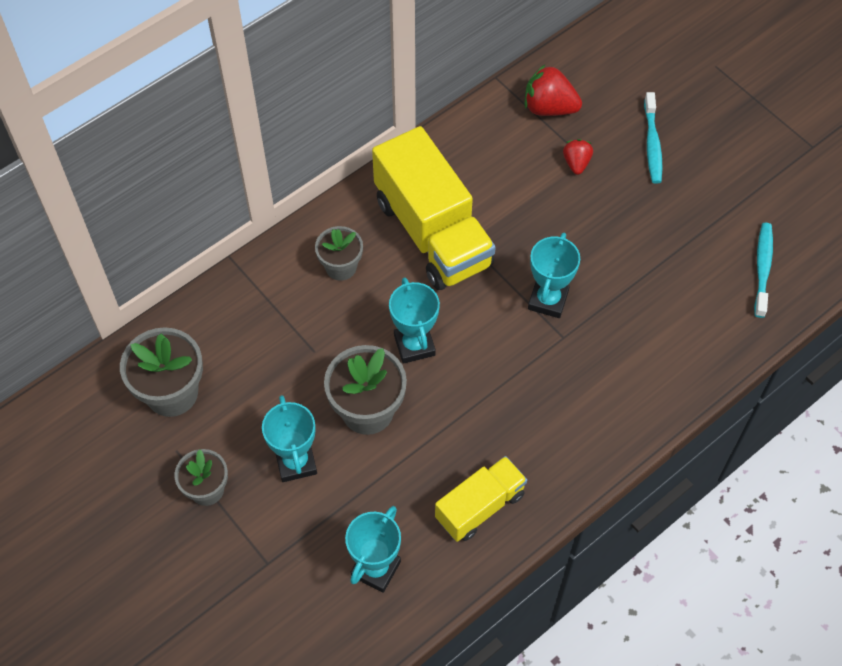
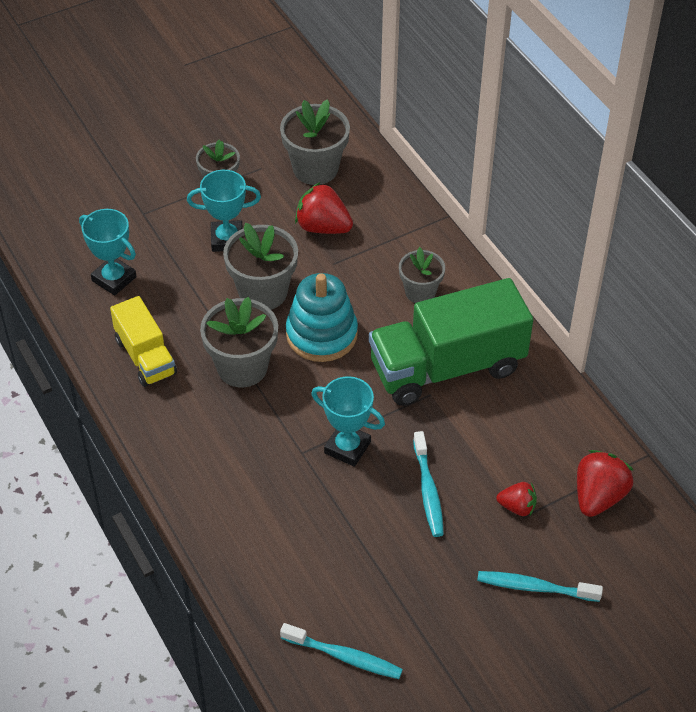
camera: 100 degrees right, 10 degrees down
yellow truck [372,126,496,290] -> green truck [369,278,533,406]
turquoise trophy [389,277,440,364] -> turquoise stacking toy [286,273,358,362]
none -> grey flower pot [200,297,278,387]
none -> red strawberry [295,182,353,234]
none -> turquoise toothbrush [413,431,444,537]

